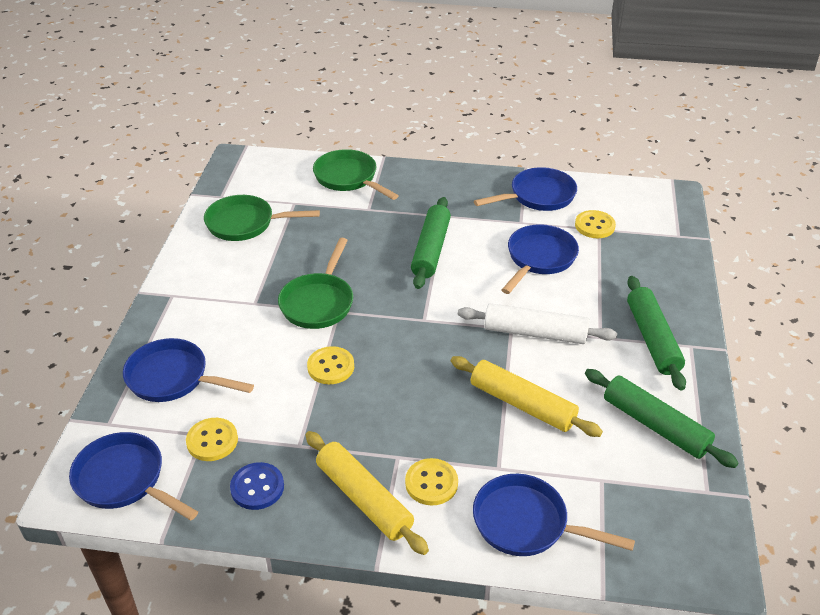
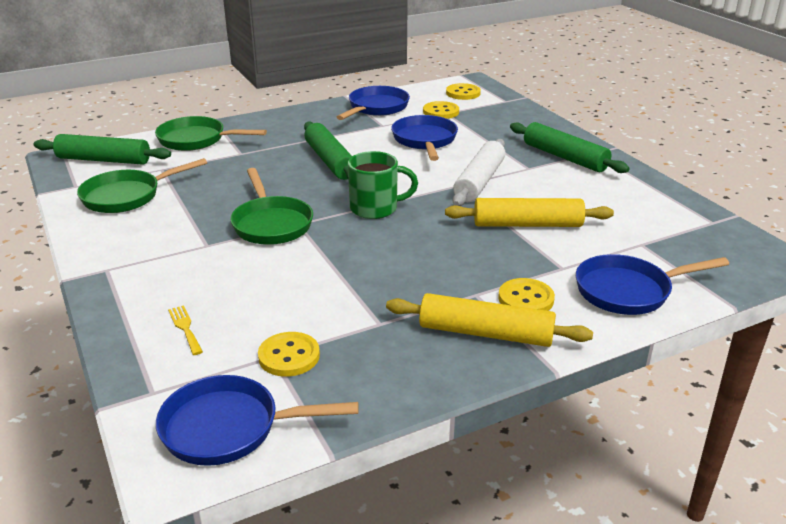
camera: 35 degrees left, 10 degrees down
blue pan [123,338,254,402] -> yellow fork [168,305,203,355]
blue button [230,462,284,510] -> none
yellow button [307,346,354,384] -> yellow button moved to [446,83,481,100]
white rolling pin [458,303,617,344] -> white rolling pin turned 45 degrees counterclockwise [453,139,505,206]
green rolling pin [585,369,739,468] -> green rolling pin moved to [34,134,171,165]
none -> green mug [348,151,418,219]

